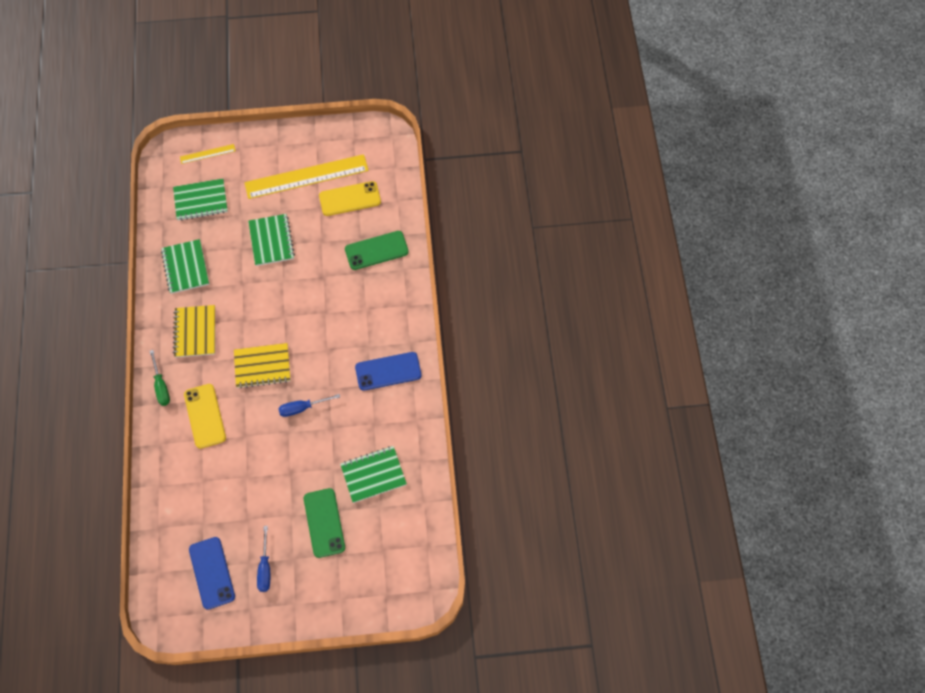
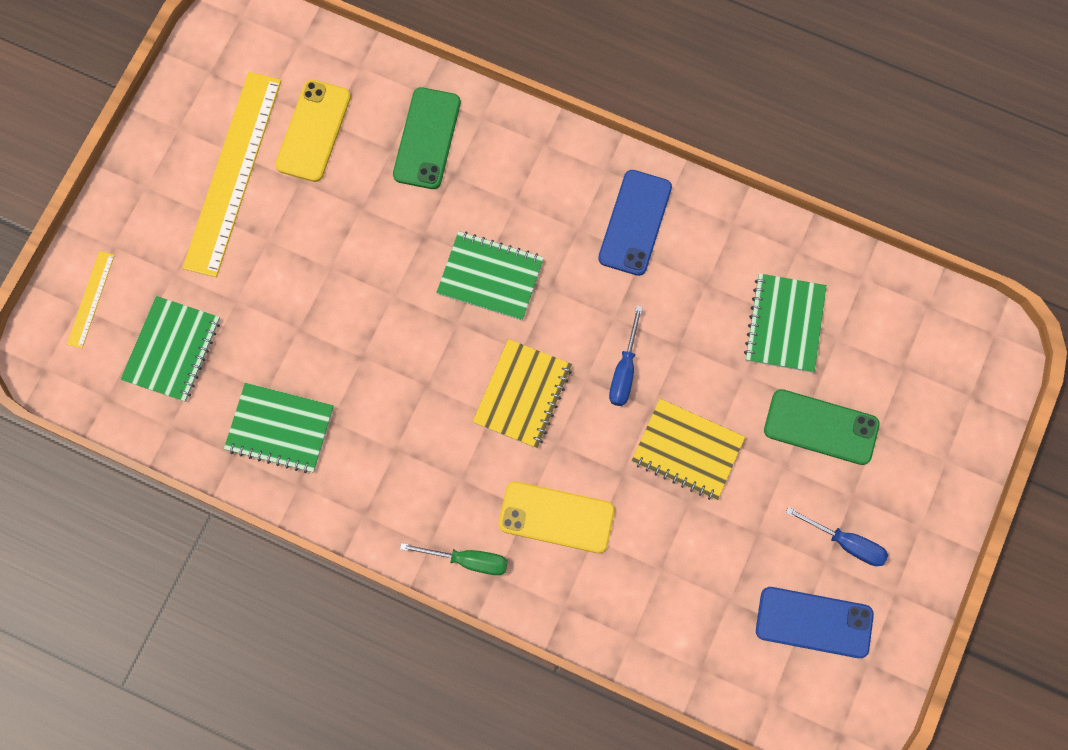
camera: 60 degrees left, 10 degrees up
yellow notebook [173,305,215,358] -> yellow notebook moved to [632,399,745,500]
green notebook [248,214,295,266] -> green notebook moved to [436,231,544,321]

